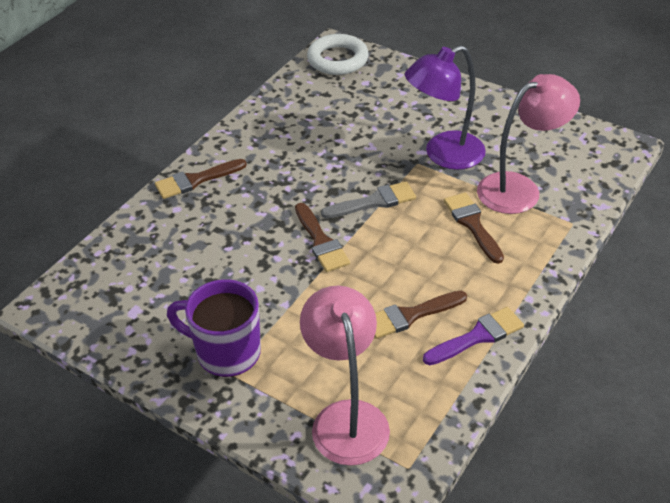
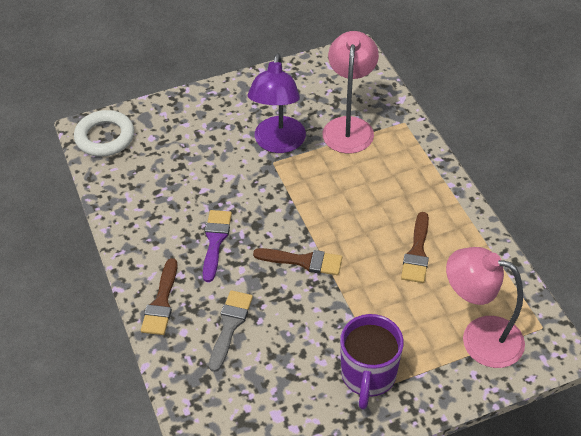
camera: 55 degrees left, 5 degrees up
purple mug [167,279,261,377] -> purple mug turned 45 degrees counterclockwise [340,314,404,409]
grey brush [321,181,416,218] -> grey brush moved to [209,290,253,372]
purple brush [423,307,524,365] -> purple brush moved to [203,210,232,282]
brown brush [444,192,504,264] -> none

